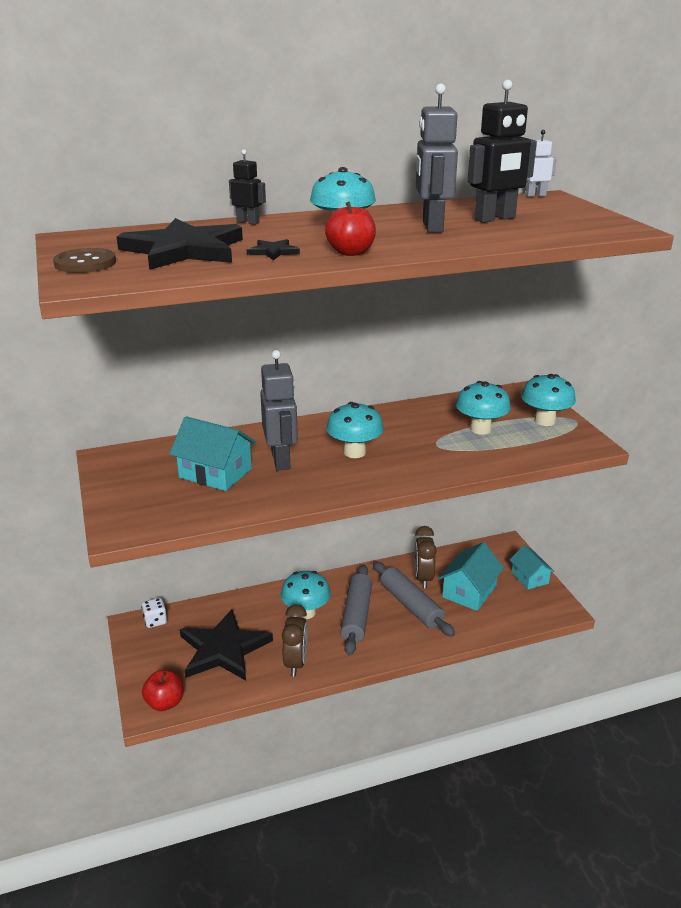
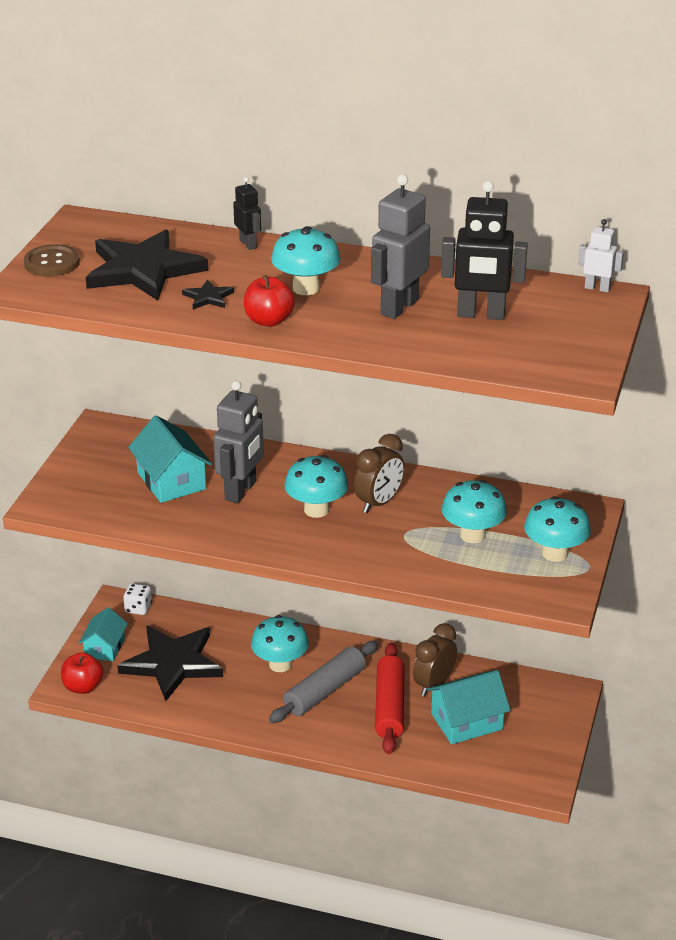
camera: 35 degrees right, 5 degrees up
brown clock [282,604,307,676] -> brown clock moved to [354,434,404,513]
grey rolling pin [373,561,455,637] -> red rolling pin [375,643,404,754]
turquoise house [510,545,555,589] -> turquoise house moved to [79,607,128,661]

